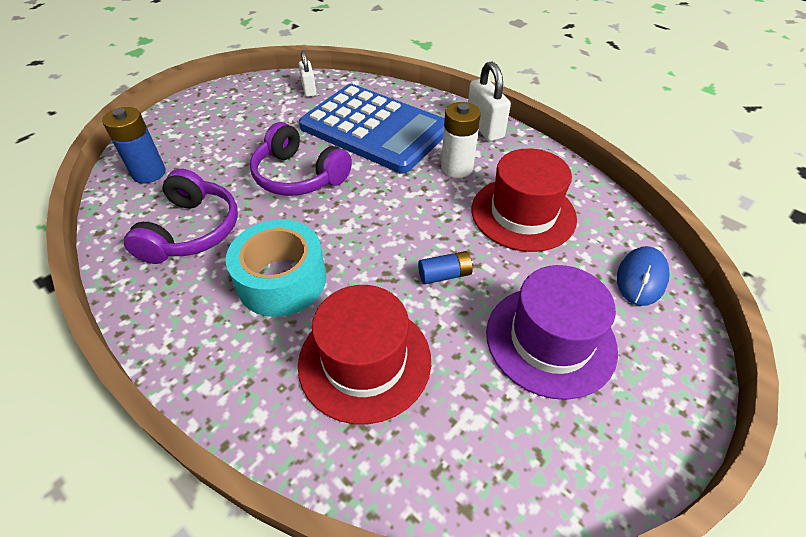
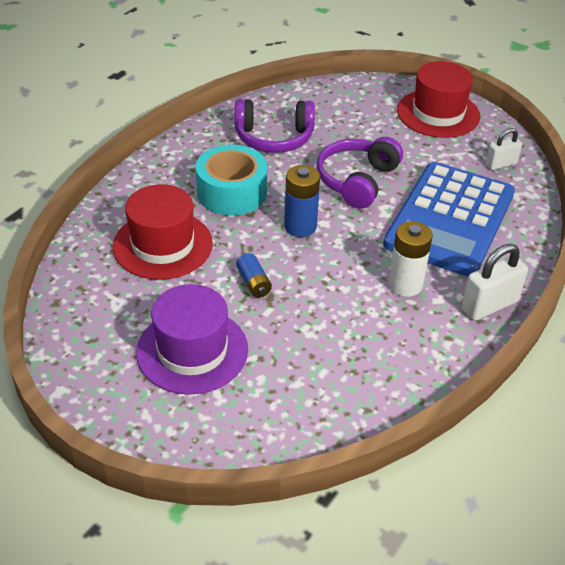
camera: 80 degrees right, 5 degrees down
blue battery [102,107,166,183] -> blue battery moved to [284,165,320,237]
red hat [472,148,577,252] -> red hat moved to [397,61,480,138]
blue mouse [617,246,670,306] -> none

